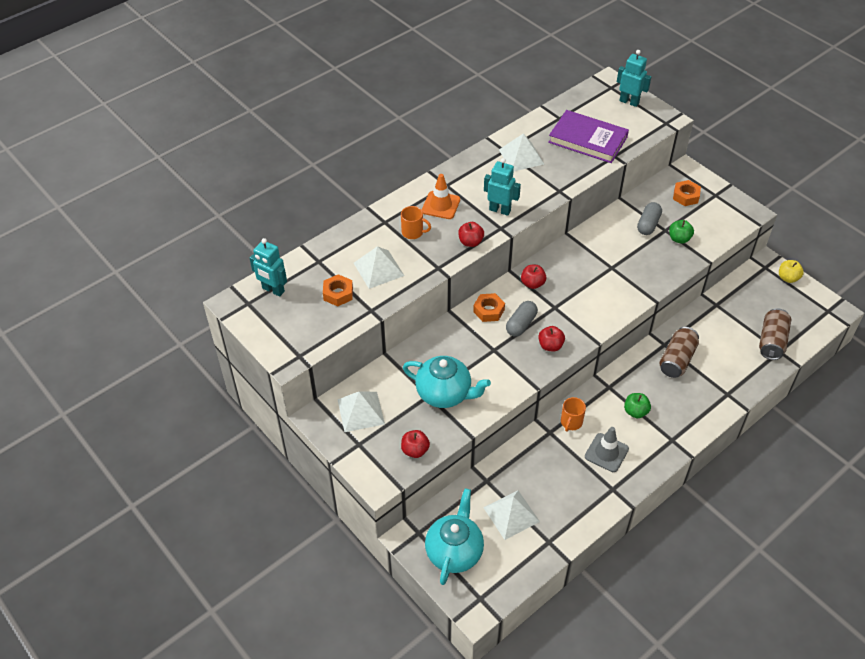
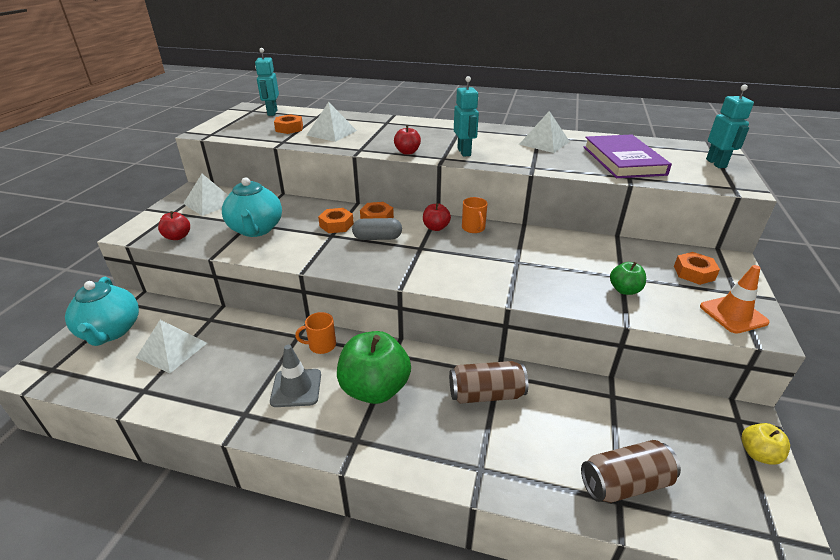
camera: 55 degrees right, 15 degrees down
orange mug [401,206,431,239] -> orange mug moved to [462,197,488,233]
orange traffic cone [422,174,460,219] -> orange traffic cone moved to [700,265,770,334]
turquoise teapot [425,489,484,585] -> turquoise teapot turned 90 degrees clockwise [65,277,139,346]
red apple [538,326,565,351] -> none
green apple [624,393,651,418] -> green apple [337,331,411,404], size x2.03
grey capsule [637,202,662,235] -> none
none -> orange nut [318,208,354,233]

